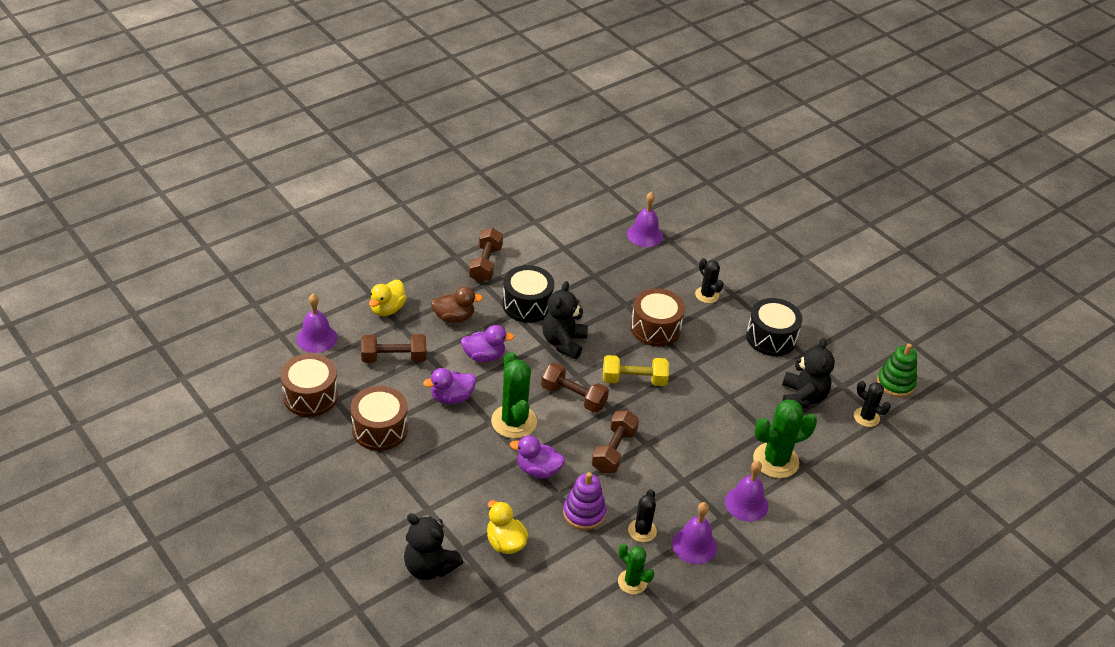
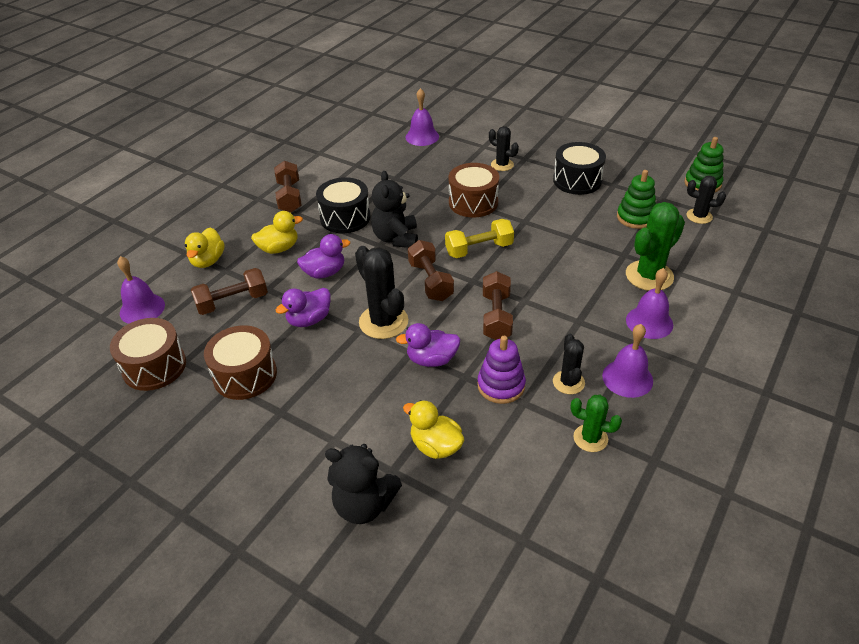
camera: 15 degrees left, 0 degrees up
brown duck [431,286,483,323] -> yellow duck [251,211,303,254]
green cactus [491,352,537,439] -> black cactus [355,246,408,339]
brown dumbbell [541,363,609,412] -> brown dumbbell turned 60 degrees clockwise [408,240,454,301]
black teddy bear [782,338,835,408] -> green stacking toy [617,170,656,229]

